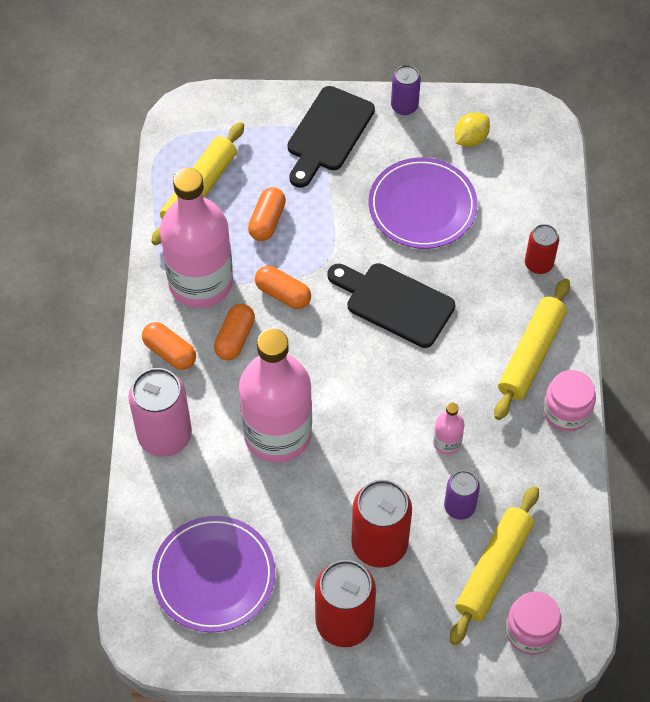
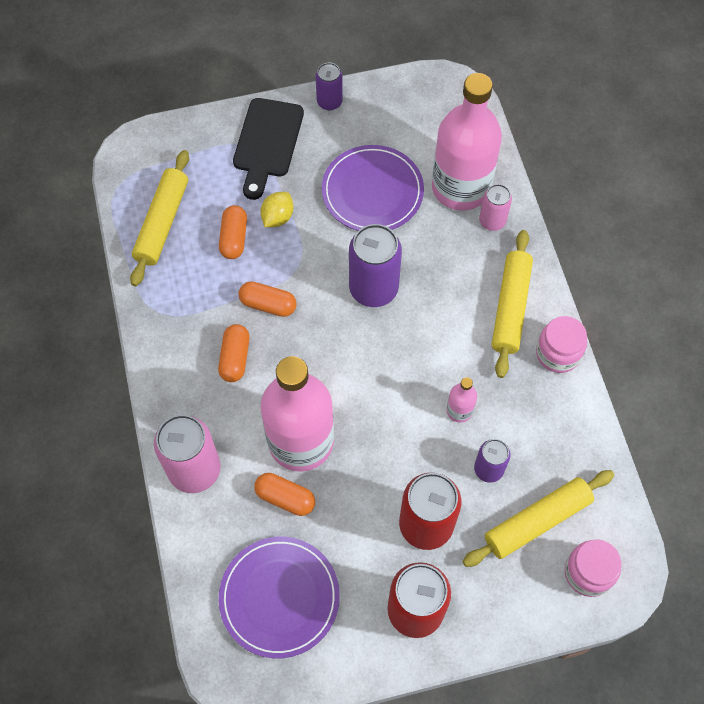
camera: 15 degrees left, 5 degrees up
orange capsule [142,322,196,370] -> orange capsule moved to [254,473,315,516]
pink bottle [160,168,233,308] -> pink bottle moved to [432,73,502,211]
black cutting board [327,263,455,348] -> purple can [349,224,402,307]
yellow rolling pin [450,486,539,645] -> yellow rolling pin turned 45 degrees clockwise [462,470,614,567]
yellow lemon [455,112,490,147] -> yellow lemon moved to [260,192,294,227]
red can [525,224,559,274] -> pink can [479,184,512,231]

